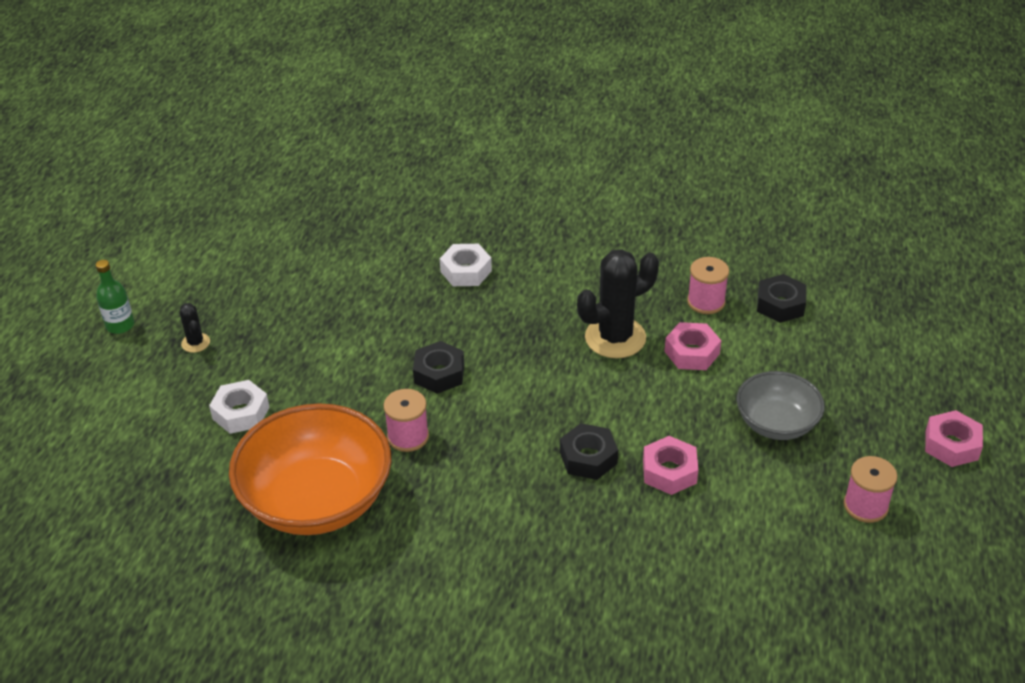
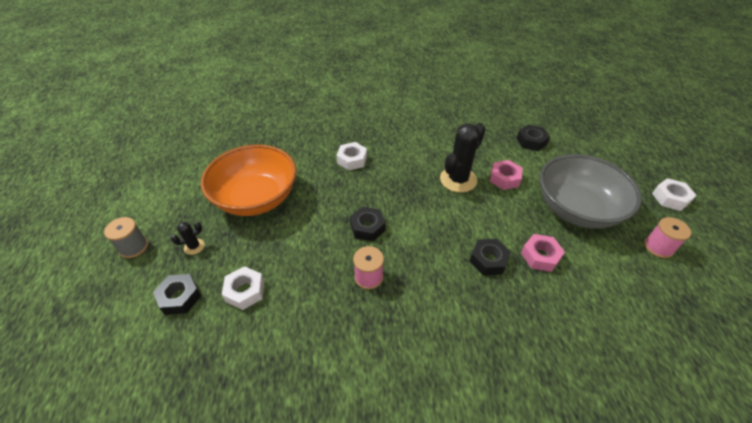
camera: 20 degrees left, 5 degrees up
green bottle [96,260,134,334] -> grey spool [104,217,148,258]
black cactus [180,303,210,353] -> black cactus turned 75 degrees counterclockwise [171,222,205,255]
orange bowl [229,403,391,535] -> orange bowl moved to [201,145,297,216]
pink spool [687,257,729,314] -> none
grey bowl [737,371,825,440] -> grey bowl [540,154,642,229], size x1.75
pink nut [925,410,983,467] -> white nut [652,178,697,211]
none -> black nut [153,274,201,315]

